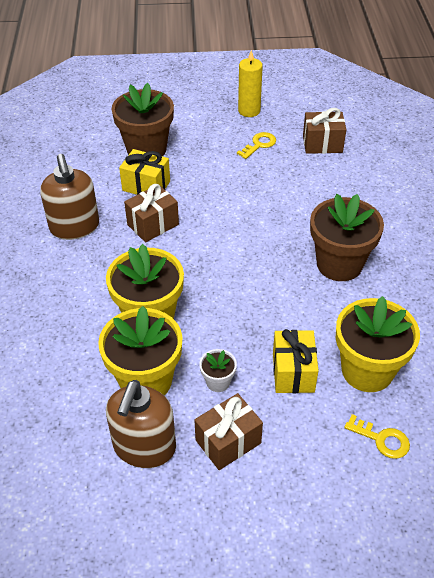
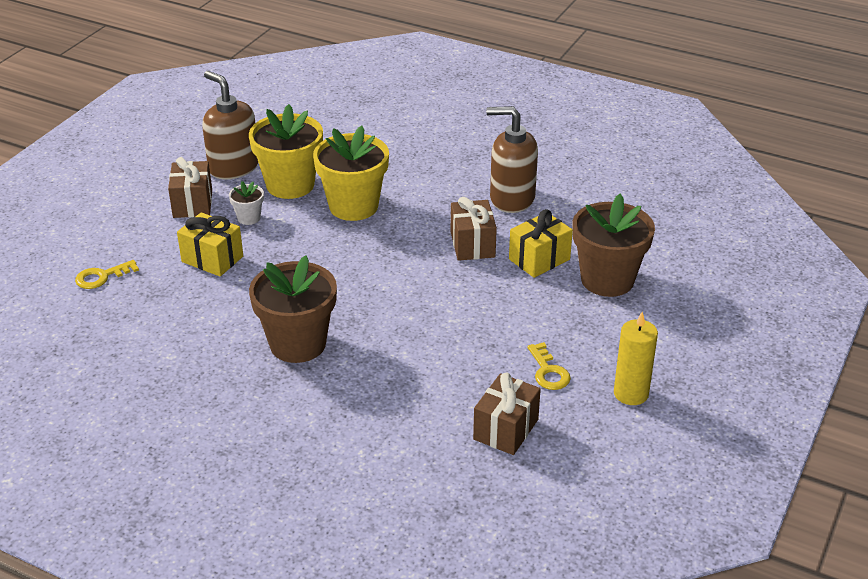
camera: 120 degrees right, 10 degrees down
yellow flower pot [336,296,420,392] -> none

